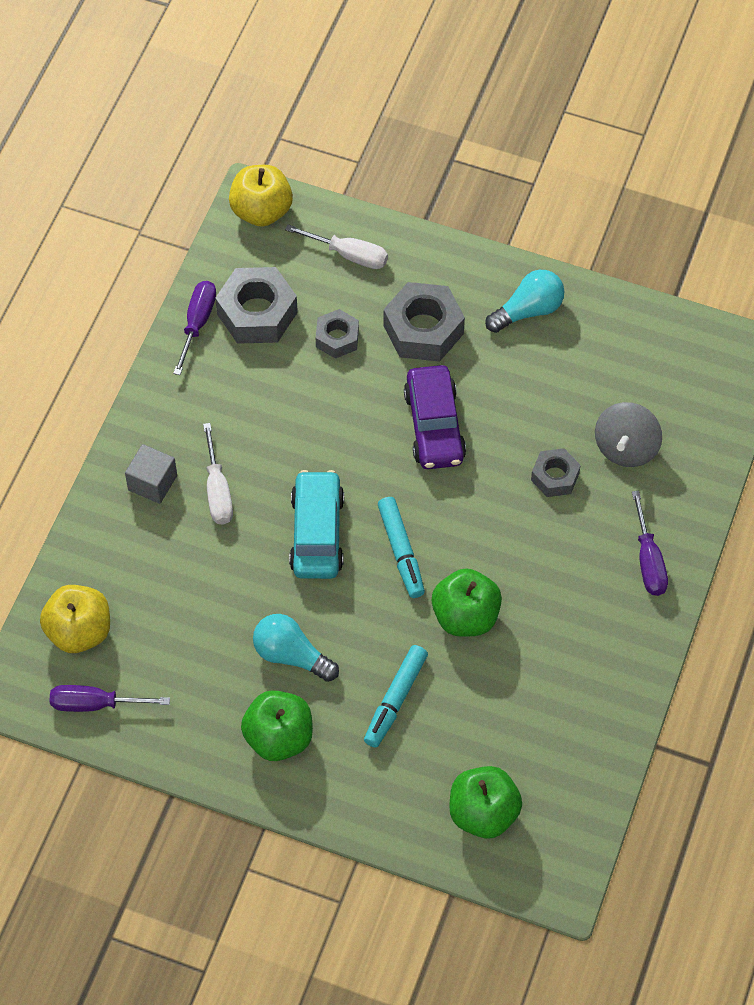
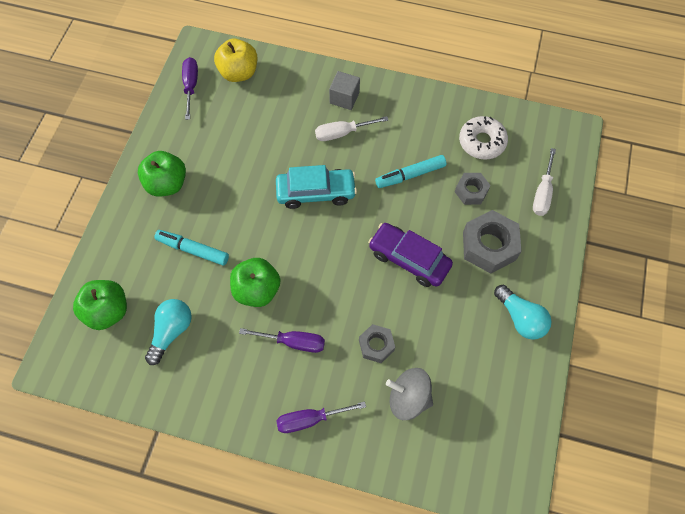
camera: 85 degrees right, 5 degrees up
purple screwdriver [173,281,216,375] -> purple screwdriver moved to [239,328,325,353]
grey nut [215,267,298,344] -> white donut [459,116,508,160]
yellow apple [229,165,293,227] -> none
turquoise light bulb [253,614,339,682] -> turquoise light bulb moved to [145,299,192,365]
turquoise marker [378,497,425,598] -> turquoise marker moved to [375,155,446,188]
purple car [404,365,466,469] -> purple car turned 45 degrees clockwise [368,223,453,287]

